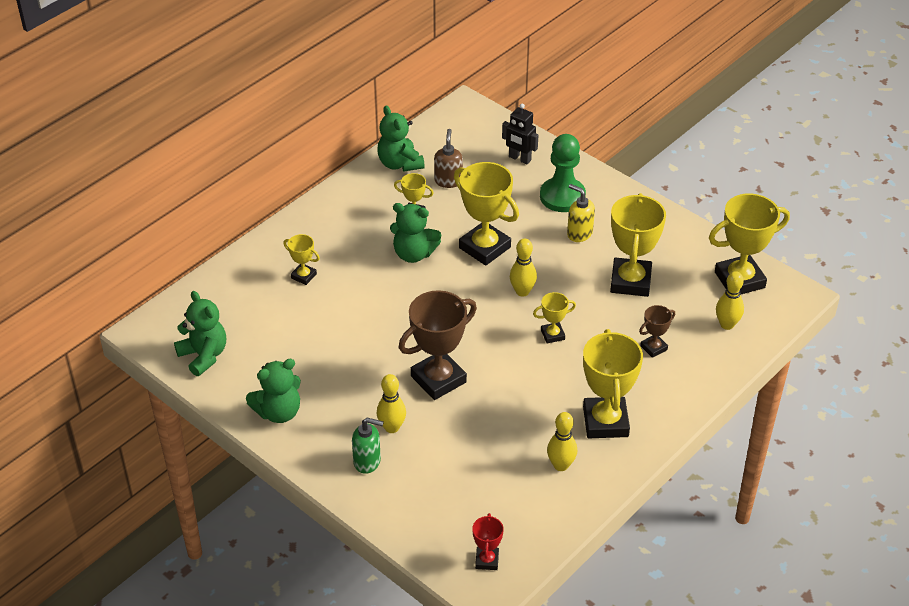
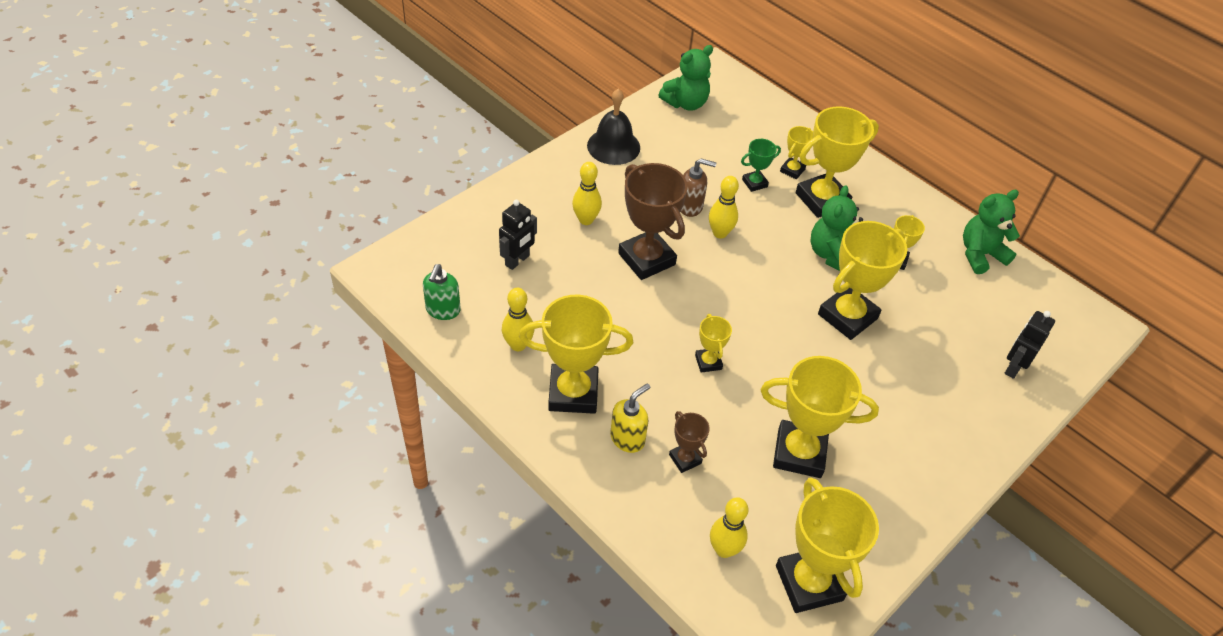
camera: 90 degrees right, 5 degrees up
green teddy bear [246,359,301,423] -> black bell [587,89,640,165]
green soap dispenser [352,418,384,474] -> green soap dispenser moved to [423,264,461,320]
brown soap dispenser [434,129,463,188] -> brown soap dispenser moved to [681,159,716,217]
red trophy [472,513,504,570] -> none
yellow bowling pin [510,238,537,297] -> yellow bowling pin moved to [709,176,739,239]
green pawn [540,134,586,212] -> none
yellow soap dispenser [567,184,595,242] -> yellow soap dispenser moved to [610,383,650,453]
none -> black robot [499,200,537,270]
none -> green trophy [741,139,781,192]
none -> yellow trophy [796,106,879,218]

